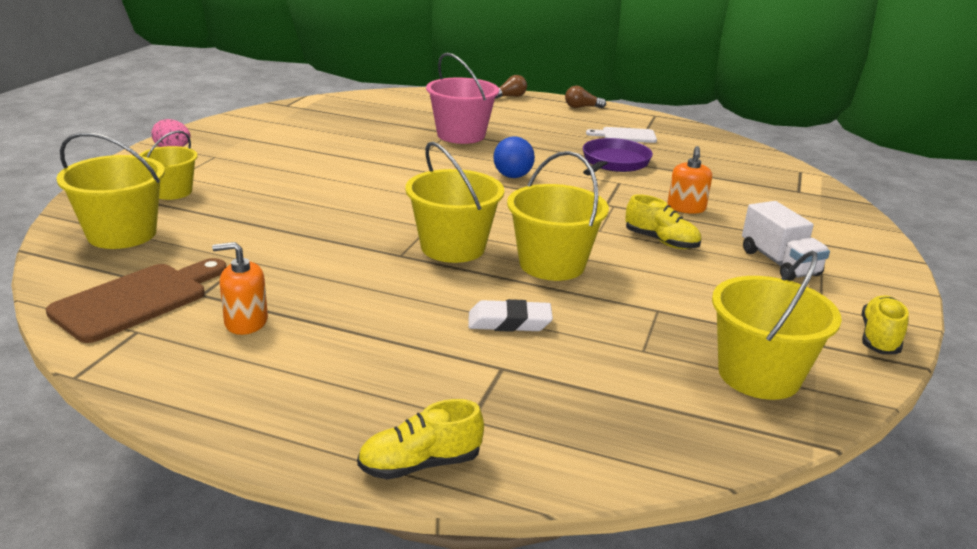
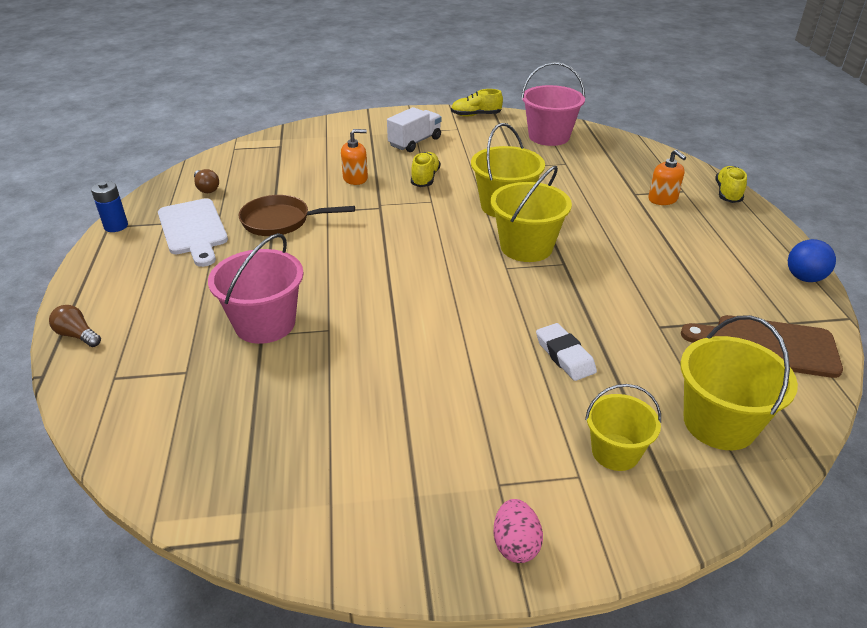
camera: 115 degrees left, 10 degrees up
orange soap dispenser [212,242,268,335] -> orange soap dispenser moved to [648,149,686,205]
yellow shoe [357,399,484,479] -> yellow shoe turned 120 degrees counterclockwise [715,166,747,203]
white eraser [468,299,553,332] -> white eraser moved to [536,323,597,381]
blue ball [493,136,535,178] -> blue ball moved to [788,239,836,282]
brown light bulb [565,86,606,108] -> brown light bulb moved to [194,169,219,193]
purple pan [583,138,653,176] -> brown pan [239,195,355,236]
white cutting board [586,127,657,143] -> white cutting board [158,198,228,267], size x1.61
yellow bucket [712,251,842,400] -> pink bucket [521,62,585,146]
none -> blue battery [91,181,128,232]

